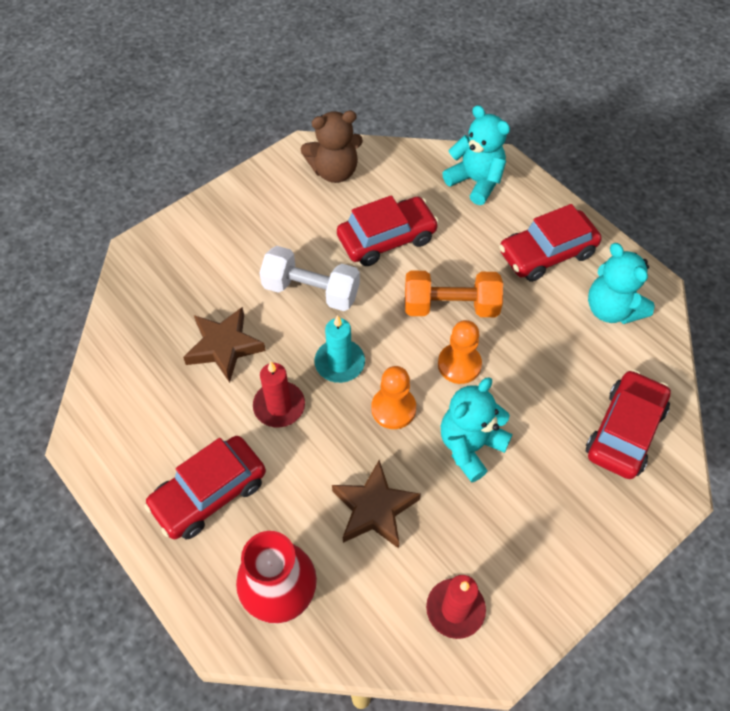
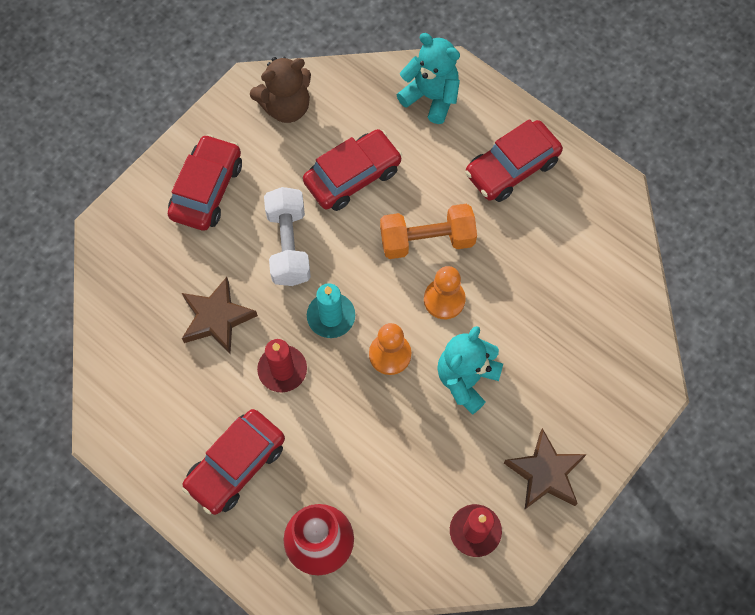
camera: 10 degrees left, 10 degrees up
white dumbbell [259,246,360,311] -> white dumbbell turned 75 degrees clockwise [264,187,311,286]
brown star [332,460,421,548] -> brown star moved to [504,428,587,509]
red car [586,370,671,479] -> red car moved to [168,134,242,231]
turquoise teddy bear [588,243,655,324] -> none

